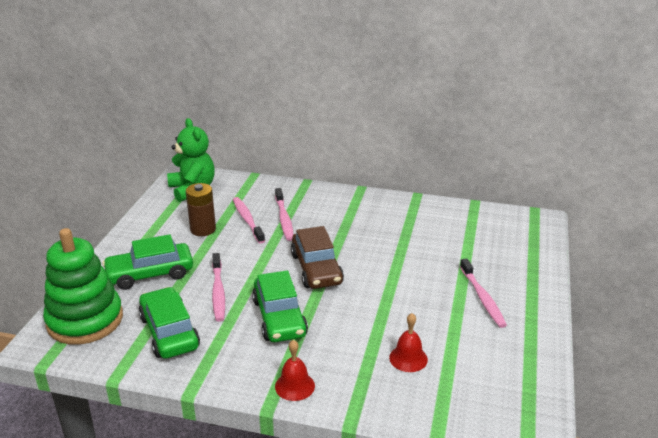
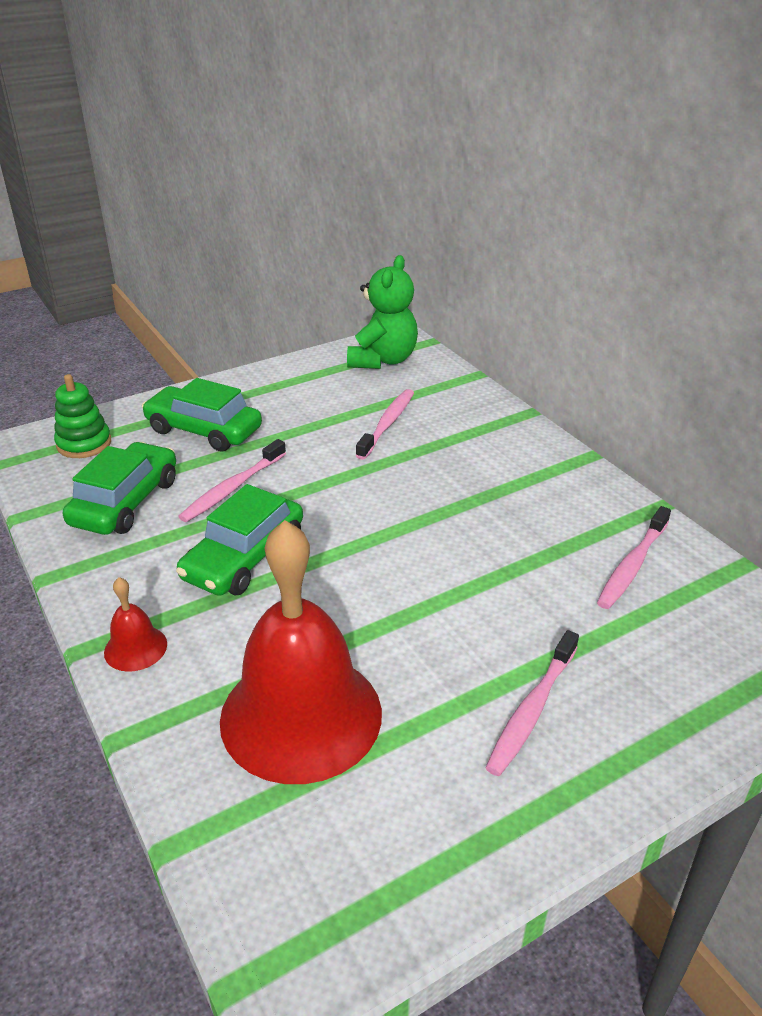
camera: 45 degrees right, 5 degrees up
green stacking toy [43,228,123,345] -> green stacking toy [54,374,111,458], size x0.55
brown battery [186,183,216,236] -> none
pink toothbrush [275,188,294,241] -> pink toothbrush moved to [597,506,671,609]
brown car [291,226,344,289] -> none
red bell [389,313,428,372] -> red bell [220,520,382,784], size x2.41

